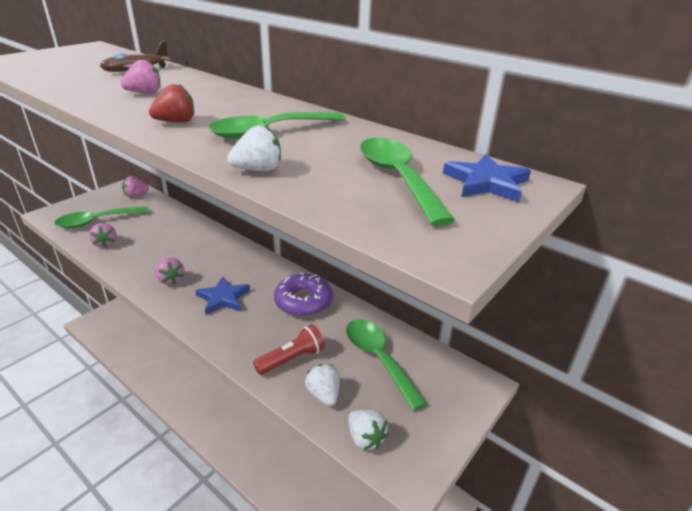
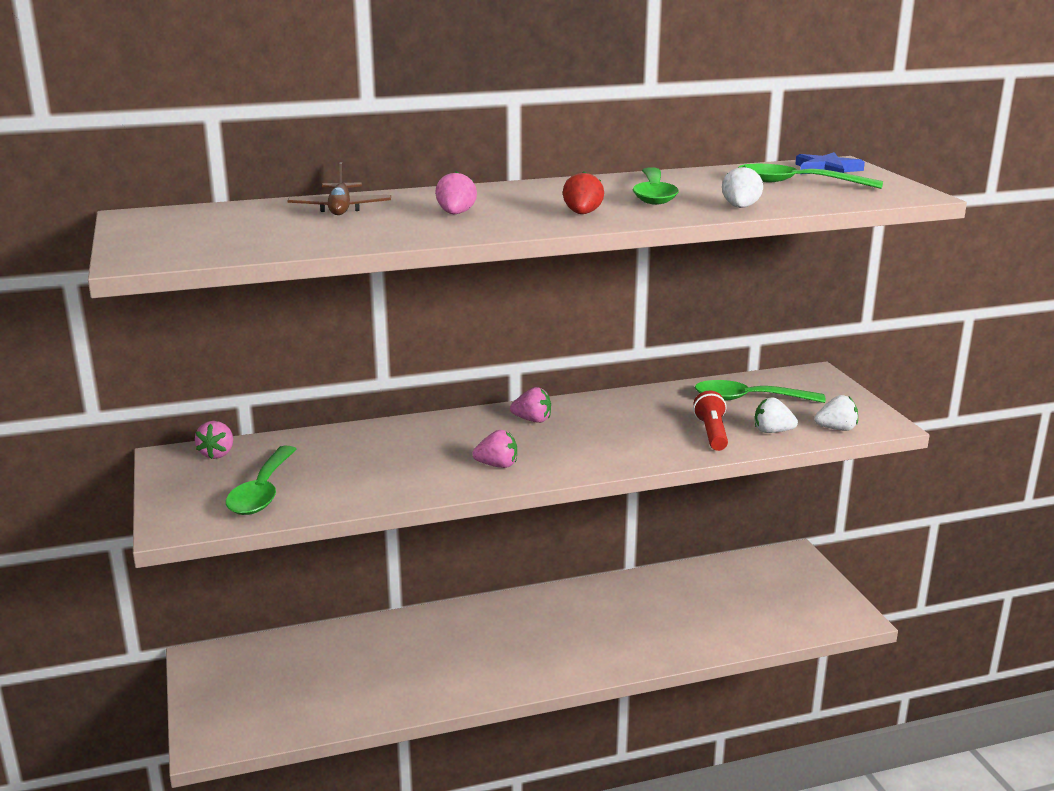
camera: 55 degrees left, 10 degrees down
pink strawberry [89,223,117,248] -> pink strawberry moved to [510,387,551,423]
blue star [195,277,250,315] -> none
purple donut [274,272,333,317] -> none

